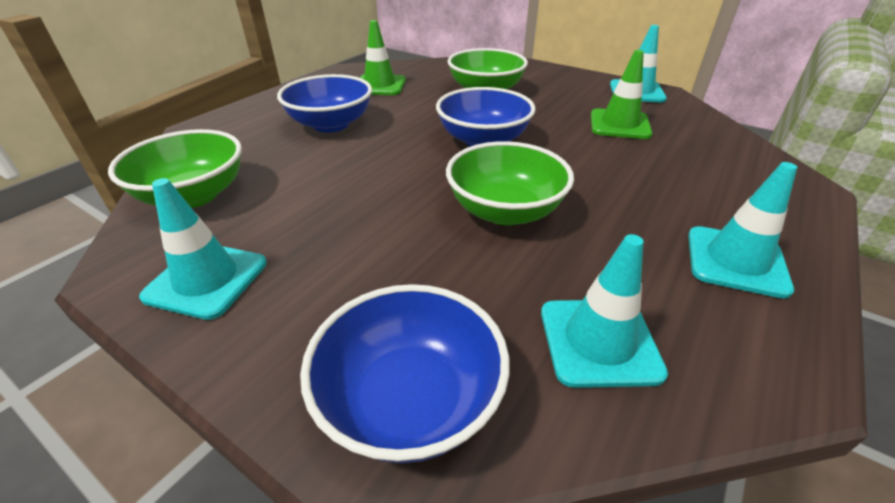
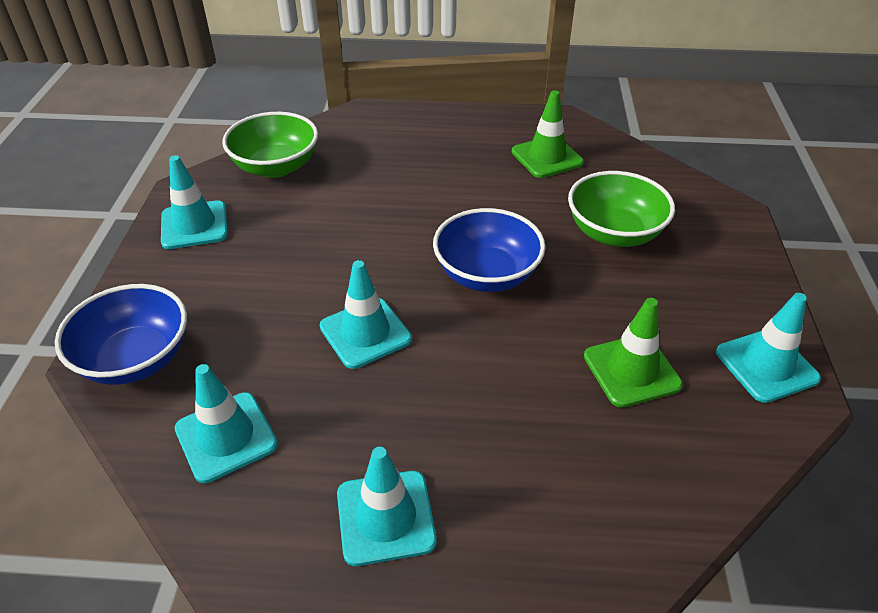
camera: 60 degrees right, 5 degrees up
blue bowl [277,74,372,133] -> none
green bowl [446,141,574,225] -> turquoise traffic cone [320,260,412,369]

